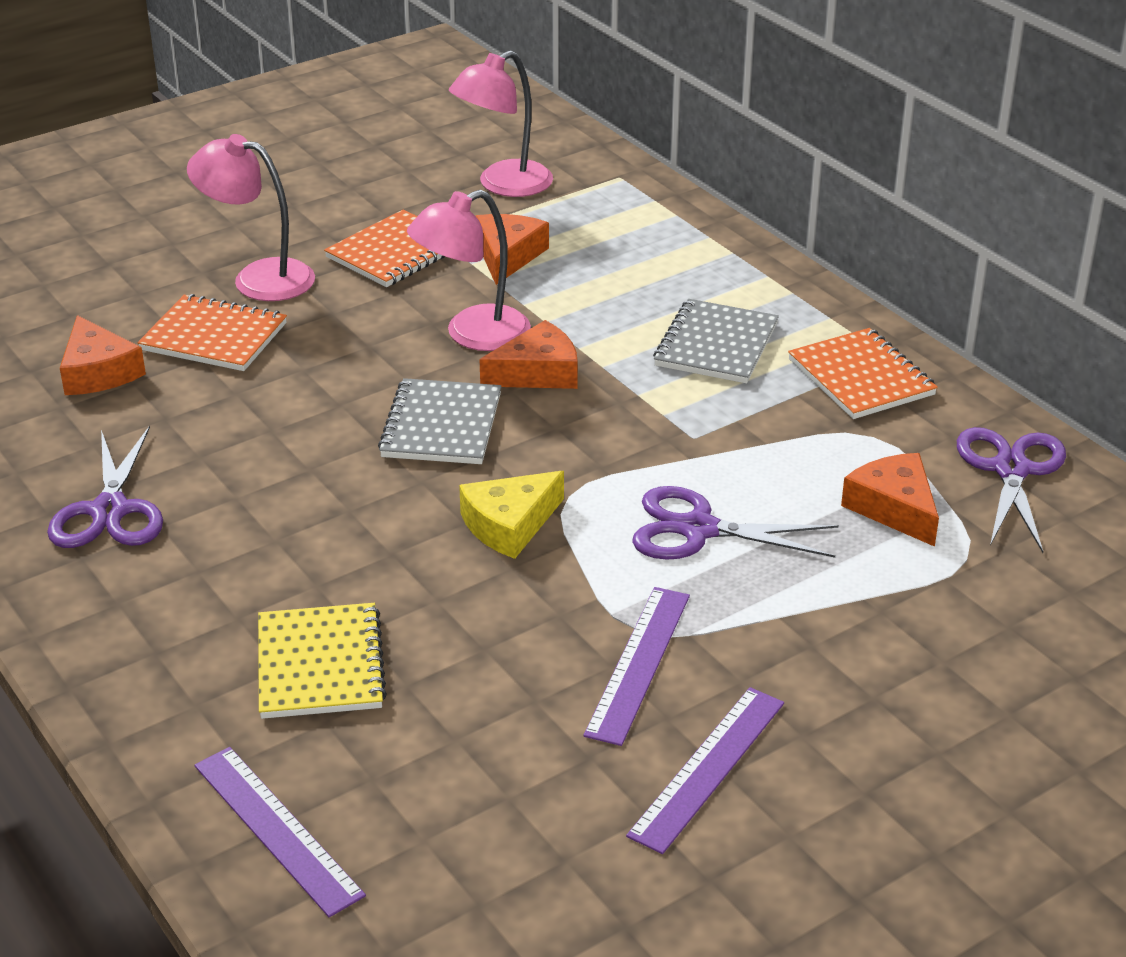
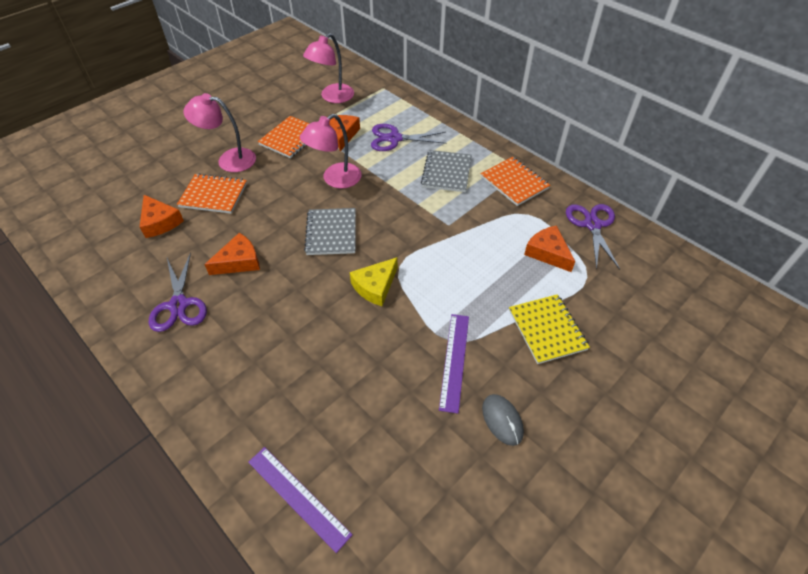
camera: 10 degrees left, 15 degrees up
yellow notebook [258,603,387,719] -> yellow notebook moved to [509,294,590,364]
orange cheese [479,320,578,389] -> orange cheese moved to [204,233,260,275]
purple ruler [626,687,784,854] -> grey mouse [482,394,524,446]
purple scissors [632,486,839,560] -> purple scissors moved to [371,124,447,151]

